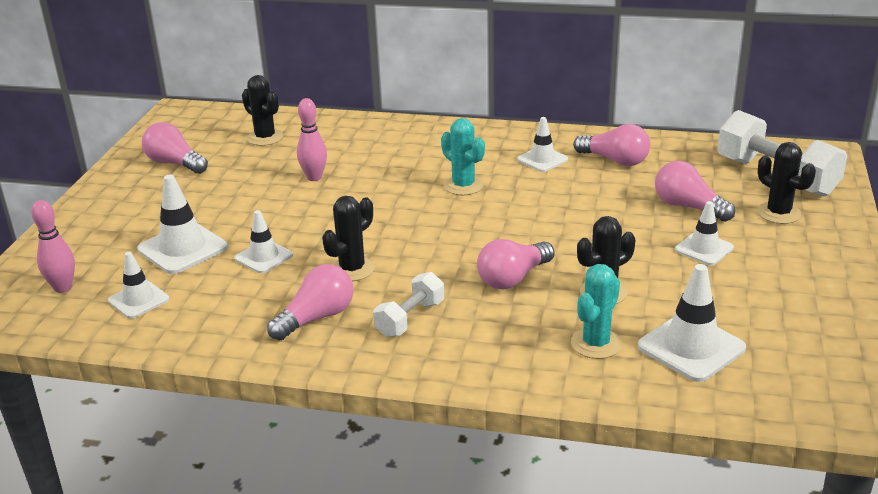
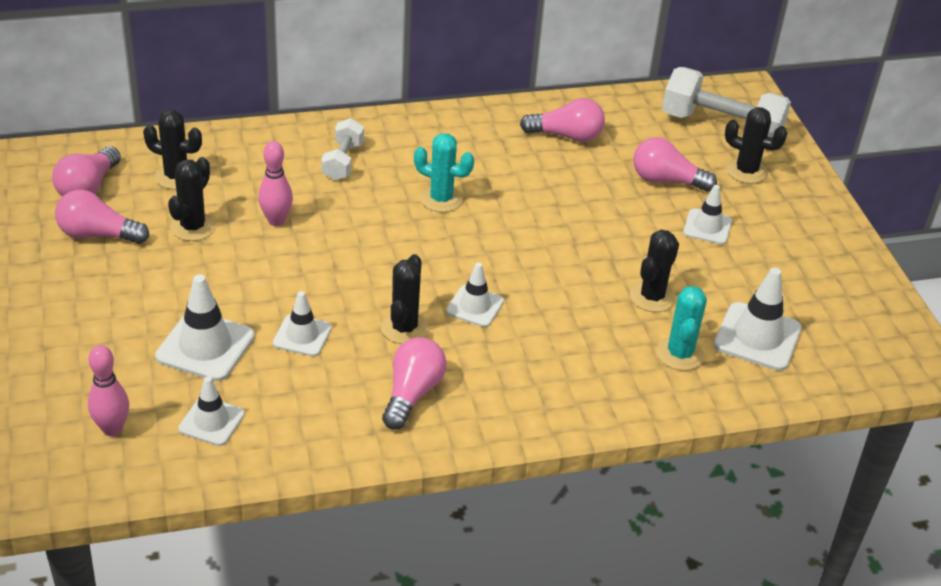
camera: 30 degrees left, 10 degrees up
white dumbbell [373,272,444,337] -> white dumbbell moved to [321,118,364,181]
pink light bulb [477,239,555,290] -> pink light bulb moved to [52,146,121,196]
white traffic cone [517,117,568,172] -> white traffic cone moved to [446,263,504,327]
none -> black cactus [168,157,216,241]

